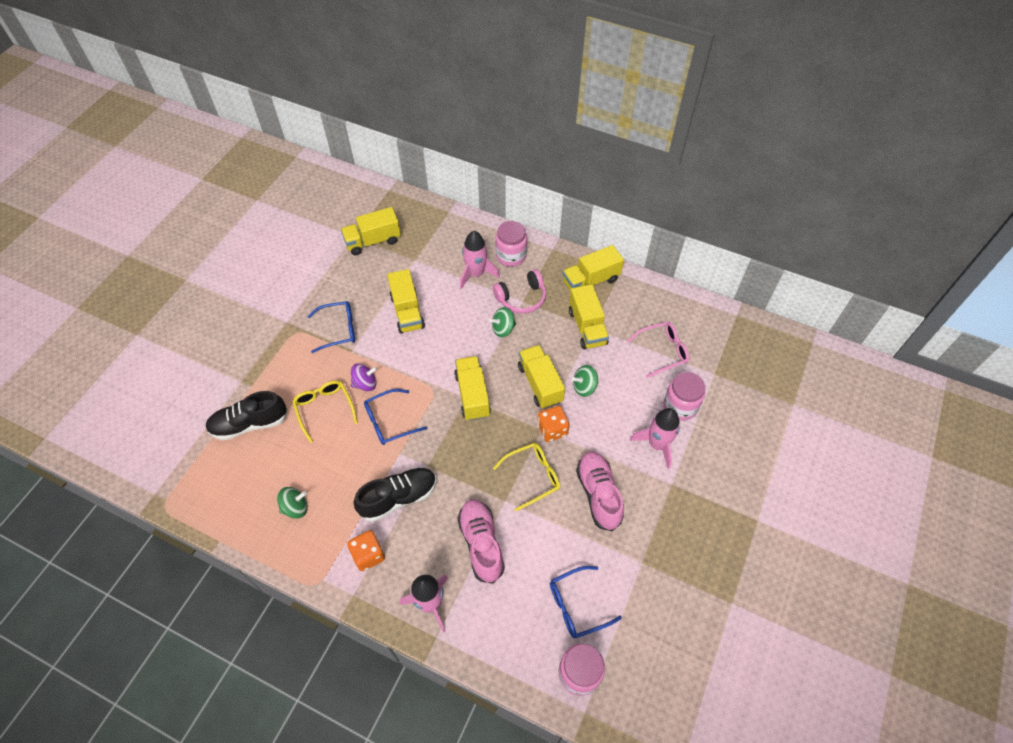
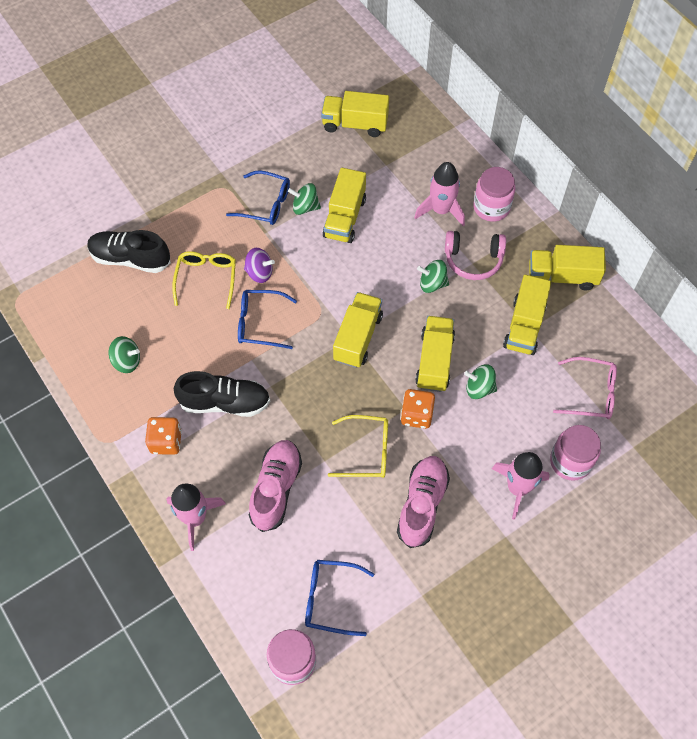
camera: 30 degrees right, 5 degrees up
none -> green spinning top [288,183,321,215]

